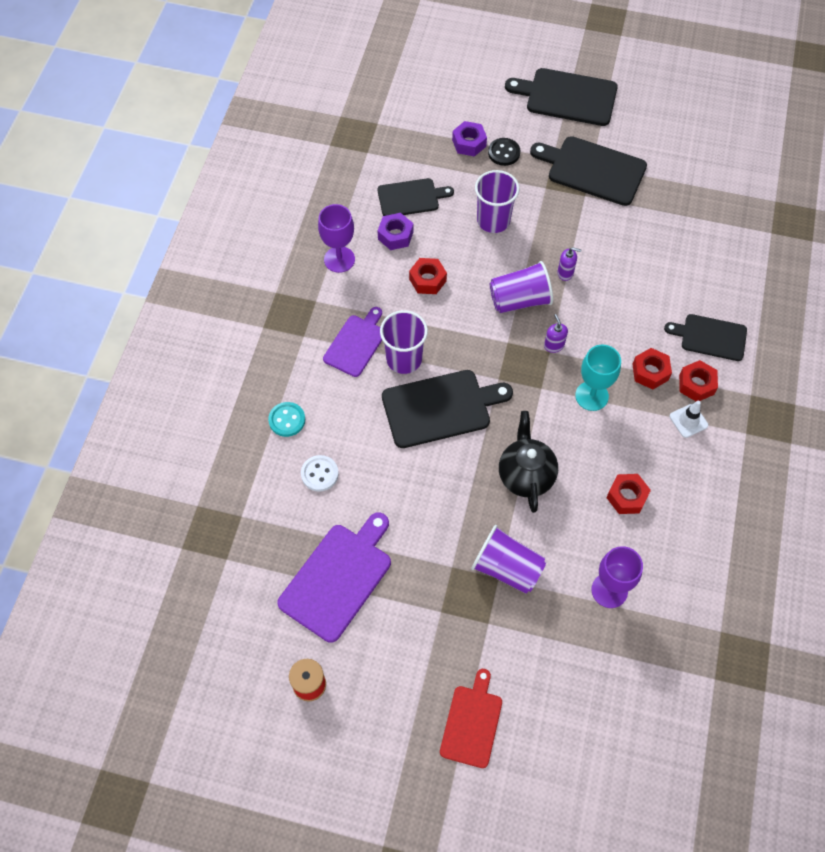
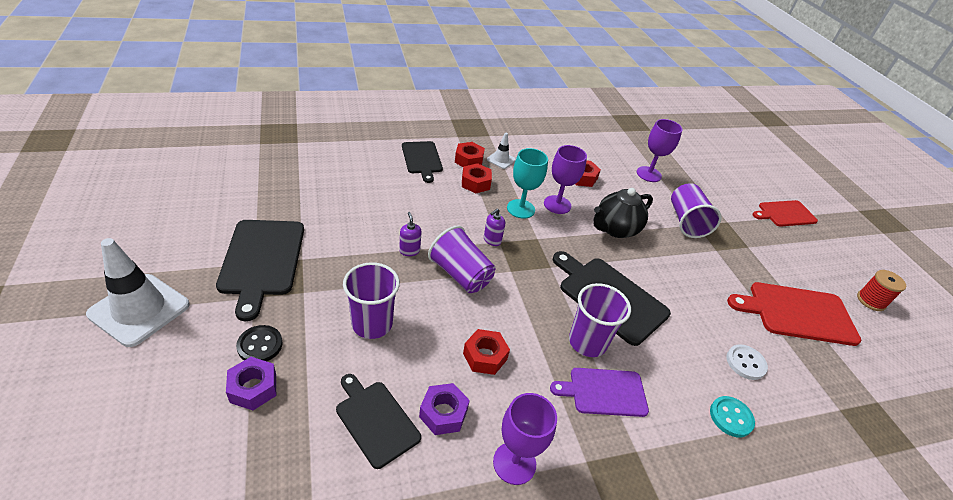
camera: 125 degrees left, 20 degrees down
purple cutting board [277,512,391,643] -> red cutting board [727,282,861,346]
black cutting board [505,68,618,126] -> white traffic cone [86,238,190,347]
none -> purple goblet [544,145,587,214]

